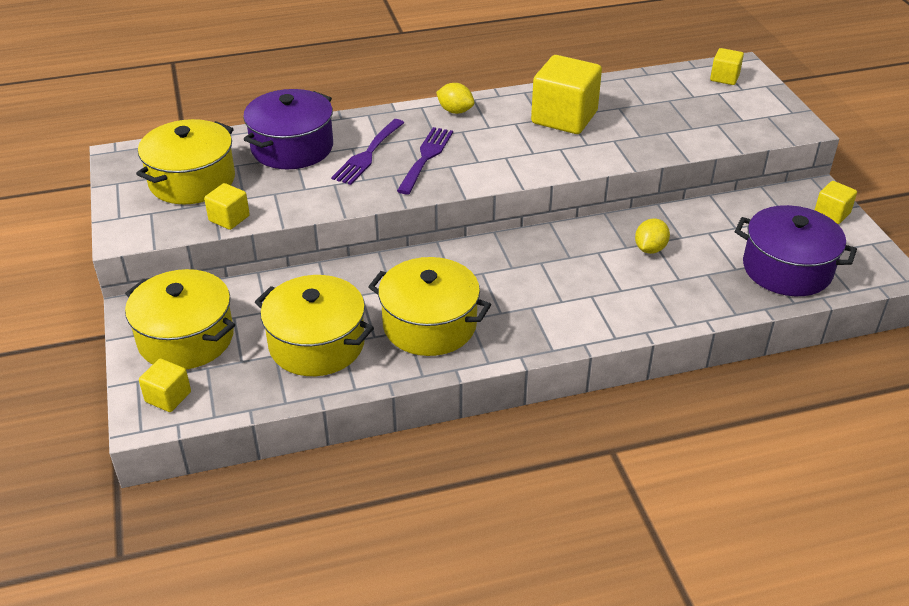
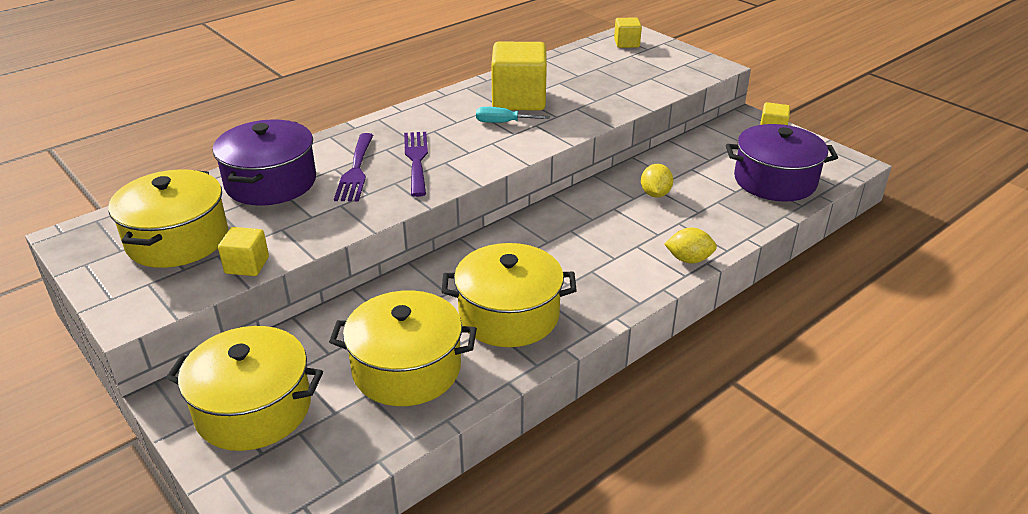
camera: 25 degrees left, 5 degrees down
yellow cube [139,359,191,412] -> none
yellow lemon [436,83,475,114] -> yellow lemon moved to [664,227,717,263]
none -> turquoise screwdriver [476,107,550,123]

